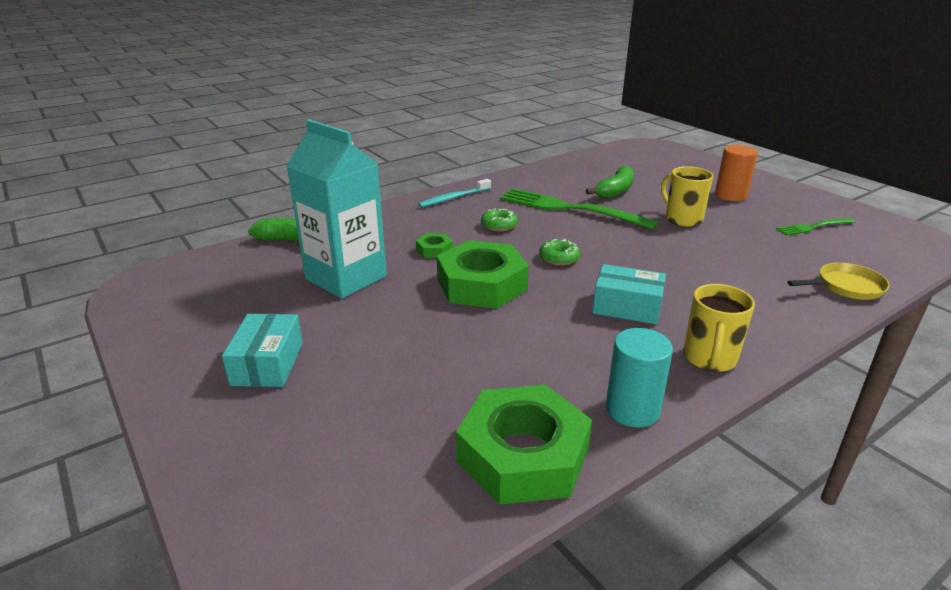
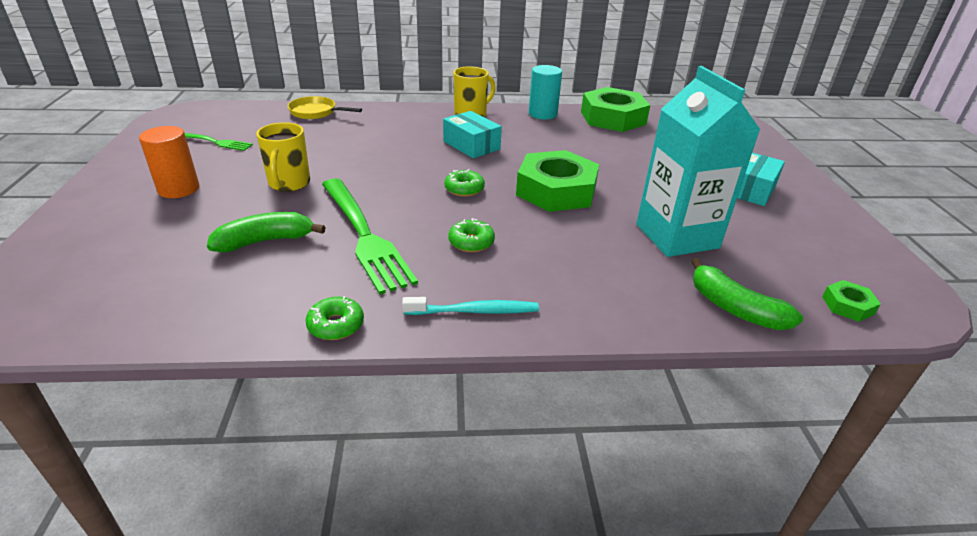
camera: 150 degrees left, 5 degrees up
green nut [416,233,453,258] -> green nut moved to [822,280,881,322]
none -> green donut [305,296,364,340]

